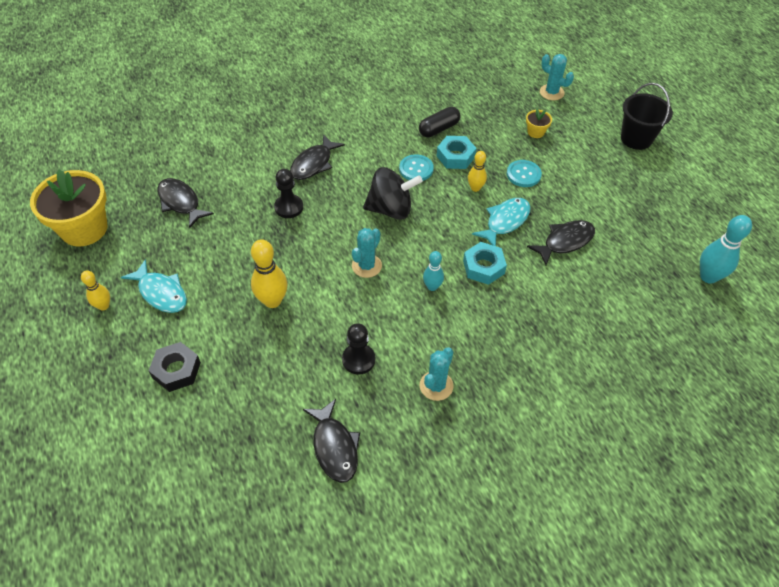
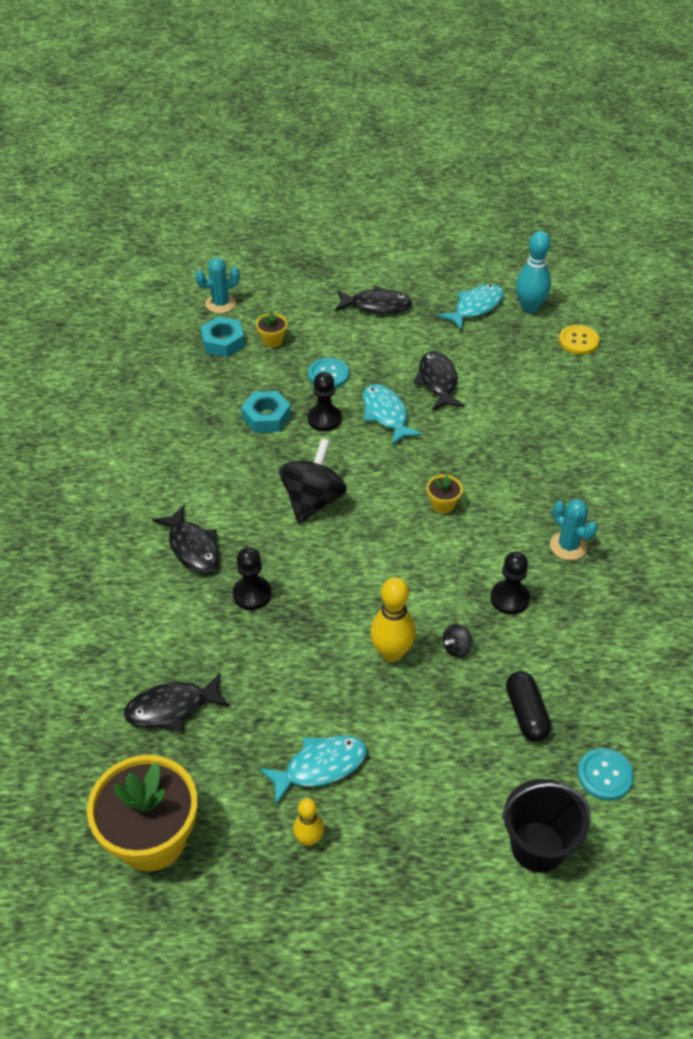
camera: 65 degrees left, 5 degrees down
black nut [149,342,201,392] -> none
black fish [303,399,360,483] -> black fish moved to [335,286,412,314]
turquoise cactus [352,228,382,278] -> none
turquoise button [399,154,434,181] -> turquoise button moved to [578,748,634,800]
black capsule [419,107,460,137] -> black capsule moved to [506,671,551,742]
turquoise bowling pin [423,251,444,291] -> yellow flower pot [427,475,463,514]
turquoise nut [463,242,507,285] -> turquoise nut moved to [200,317,245,357]
yellow bowling pin [468,151,487,192] -> black pawn [308,372,342,431]
black bucket [621,83,673,150] -> black bucket moved to [502,779,590,873]
none -> turquoise fish [438,284,504,330]
none -> black spinning top [443,624,472,657]
none -> yellow button [559,325,600,355]

